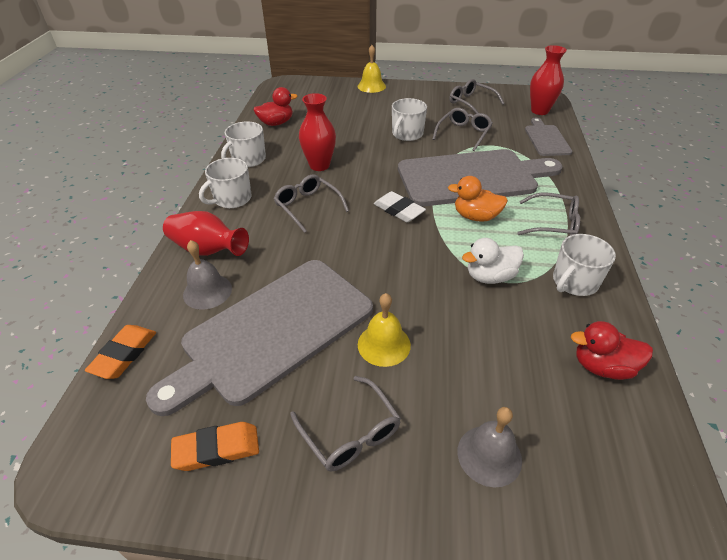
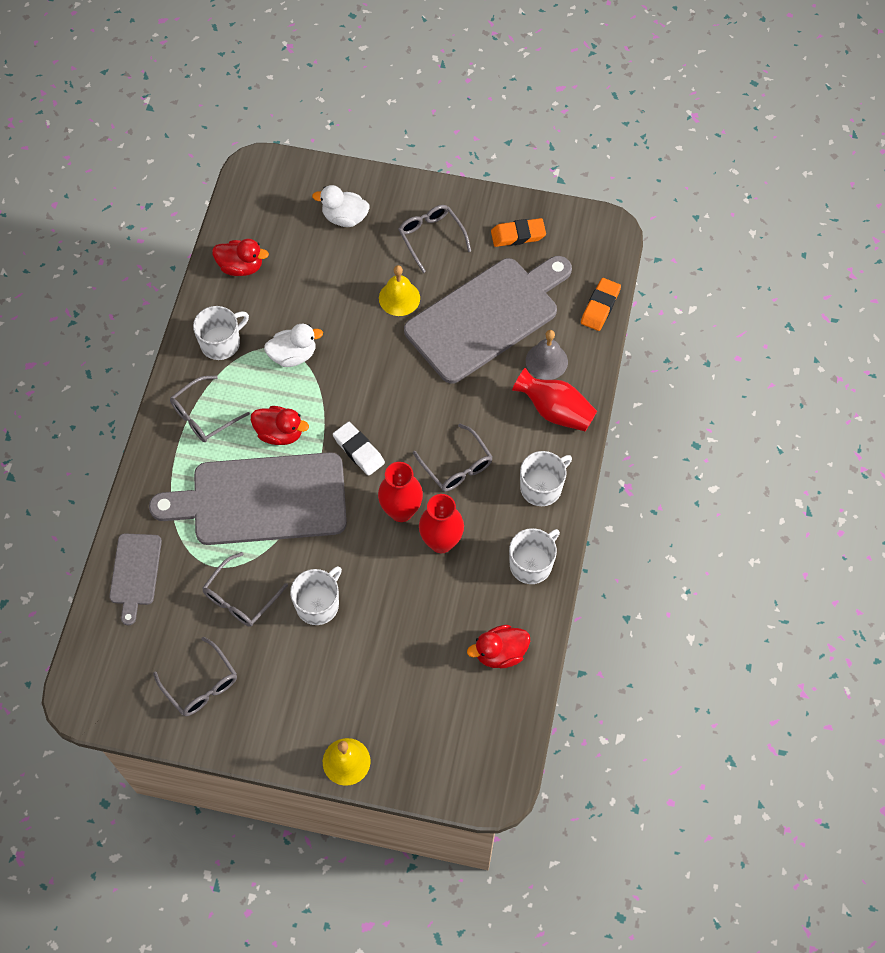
camera: 175 degrees left, 20 degrees up
orange duck [448,176,508,222] -> red duck [251,406,309,445]
grey bell [457,407,522,487] -> white duck [312,185,370,227]
grey glasses [517,193,580,235] -> grey glasses turned 60 degrees counterclockwise [170,375,250,442]
red vase [530,45,567,115] -> red vase moved to [378,462,423,522]

